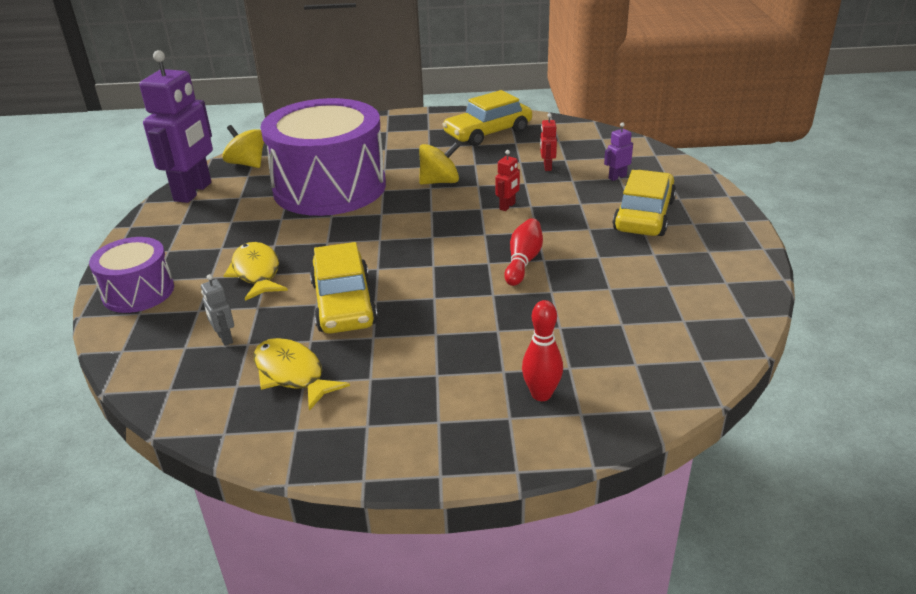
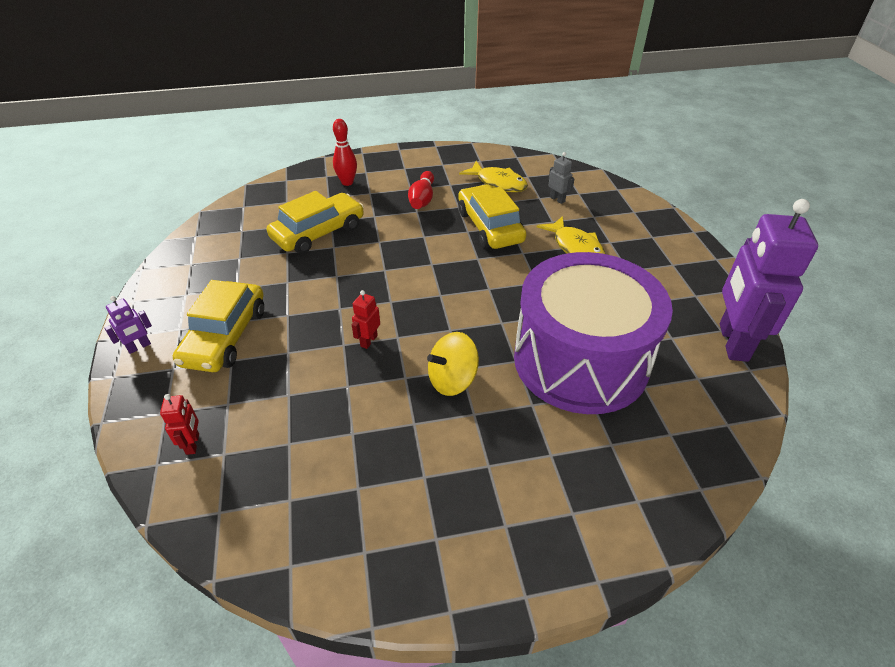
camera: 170 degrees right, 10 degrees up
purple drum [89,237,174,313] -> none
yellow spinning top [222,125,264,168] -> none
yellow car [442,90,532,146] -> yellow car moved to [267,191,364,254]
red bowling pin [504,218,543,286] -> red bowling pin moved to [408,171,434,209]
red robot [540,113,557,171] -> red robot moved to [160,394,199,455]
purple robot [604,122,633,181] -> purple robot moved to [104,296,152,354]

